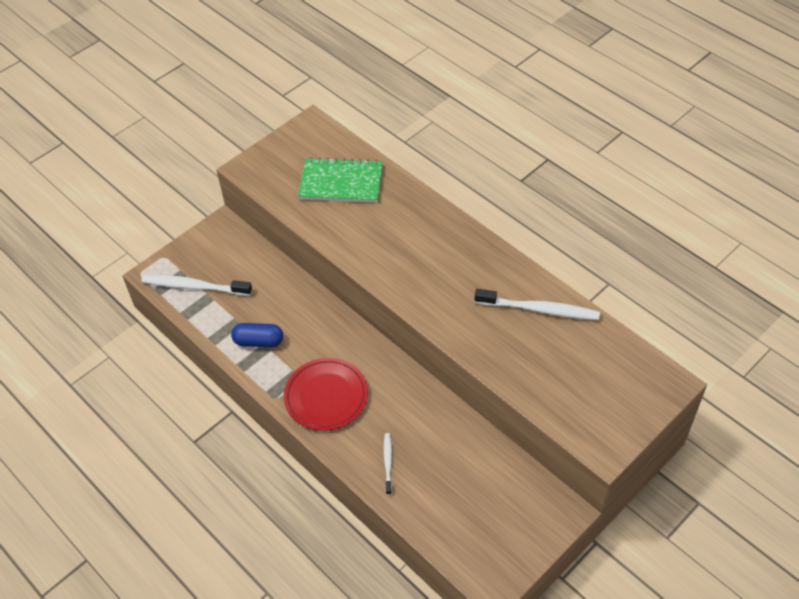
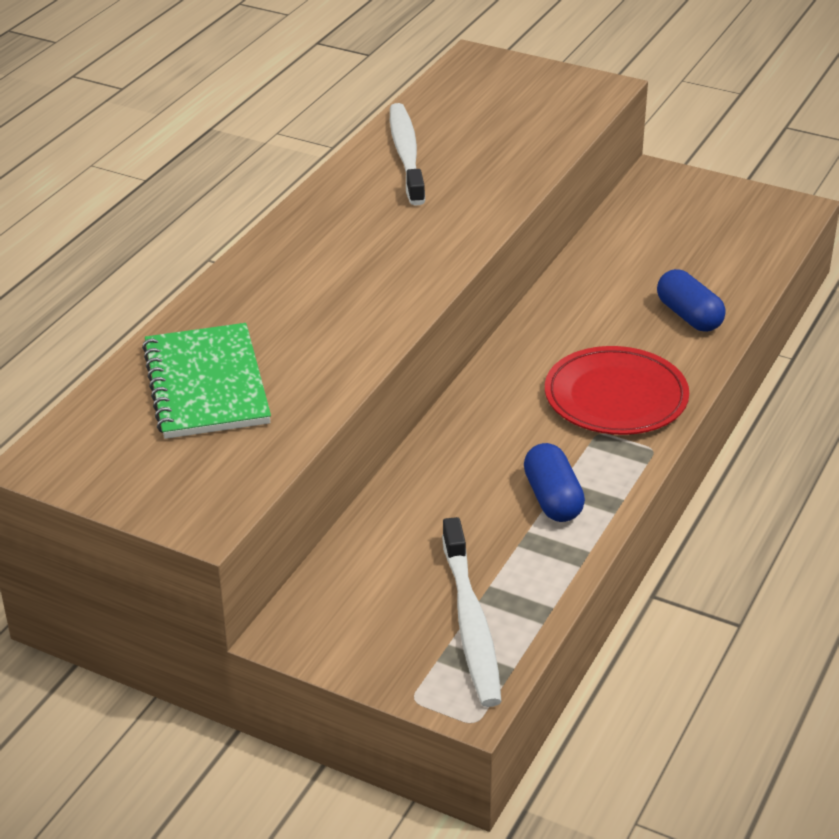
camera: 110 degrees left, 15 degrees down
white toothbrush [384,433,392,495] -> blue capsule [657,269,726,332]

